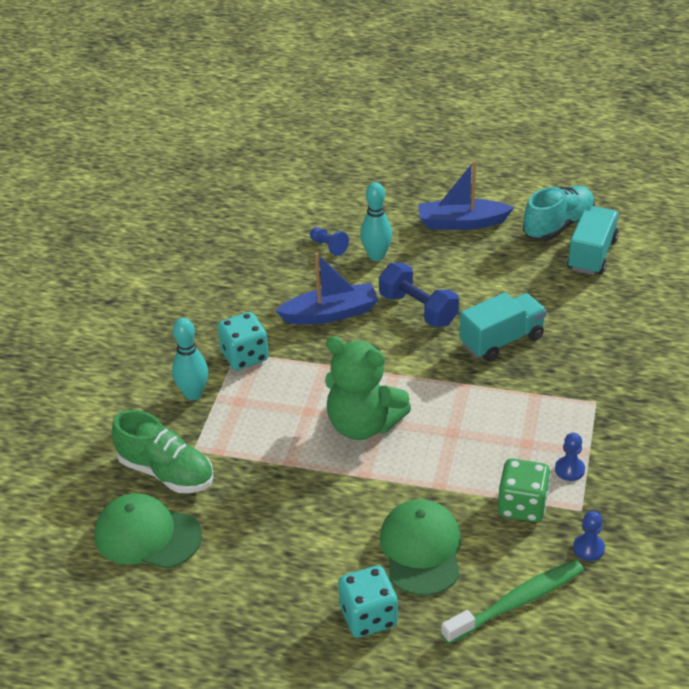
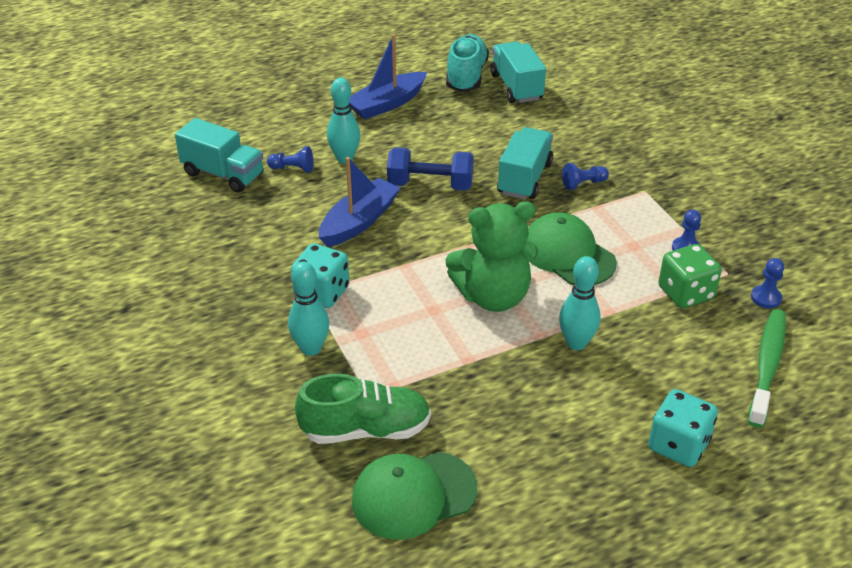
camera: 40 degrees left, 0 degrees up
green cap [380,499,461,596] -> green cap moved to [527,212,617,285]
none -> turquoise truck [175,118,264,193]
none -> turquoise bowling pin [559,256,601,350]
none -> blue pawn [562,163,609,190]

